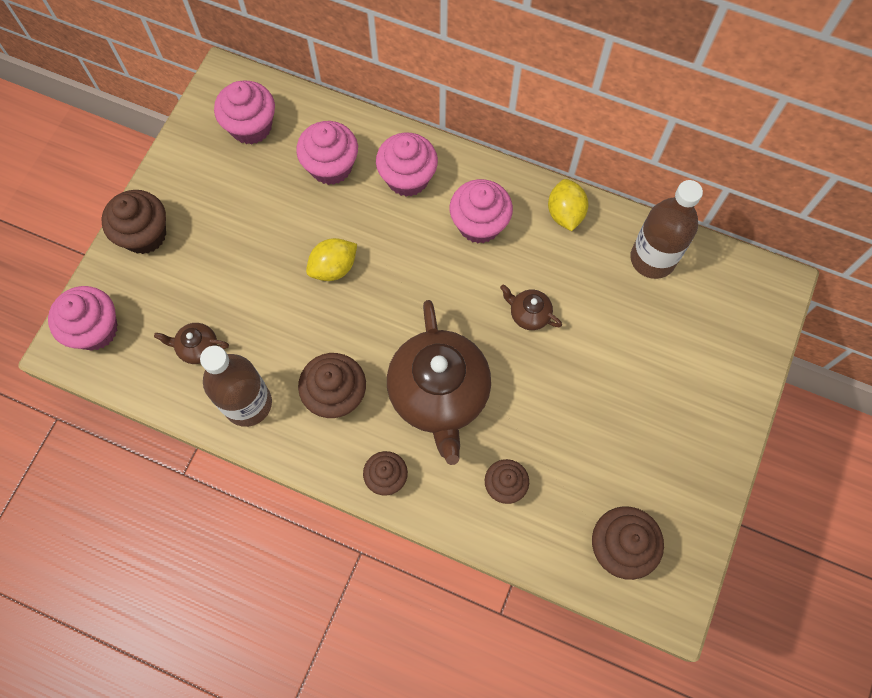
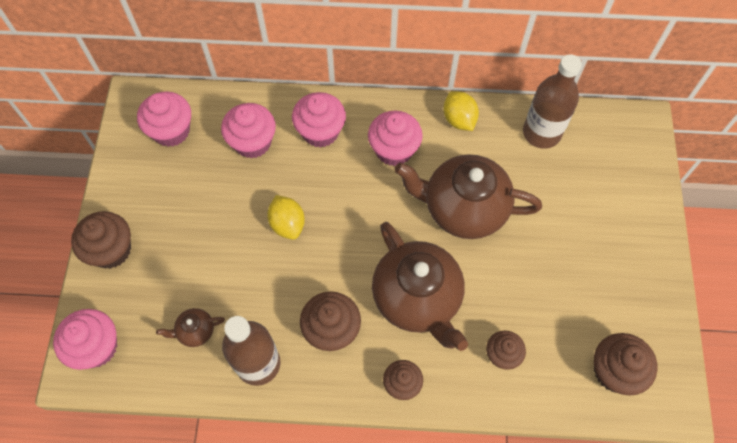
camera: 20 degrees left, 5 degrees down
yellow lemon [306,238,357,281] -> yellow lemon turned 60 degrees counterclockwise [267,195,305,240]
brown teapot [500,284,562,330] -> brown teapot [395,154,542,239], size x2.37

